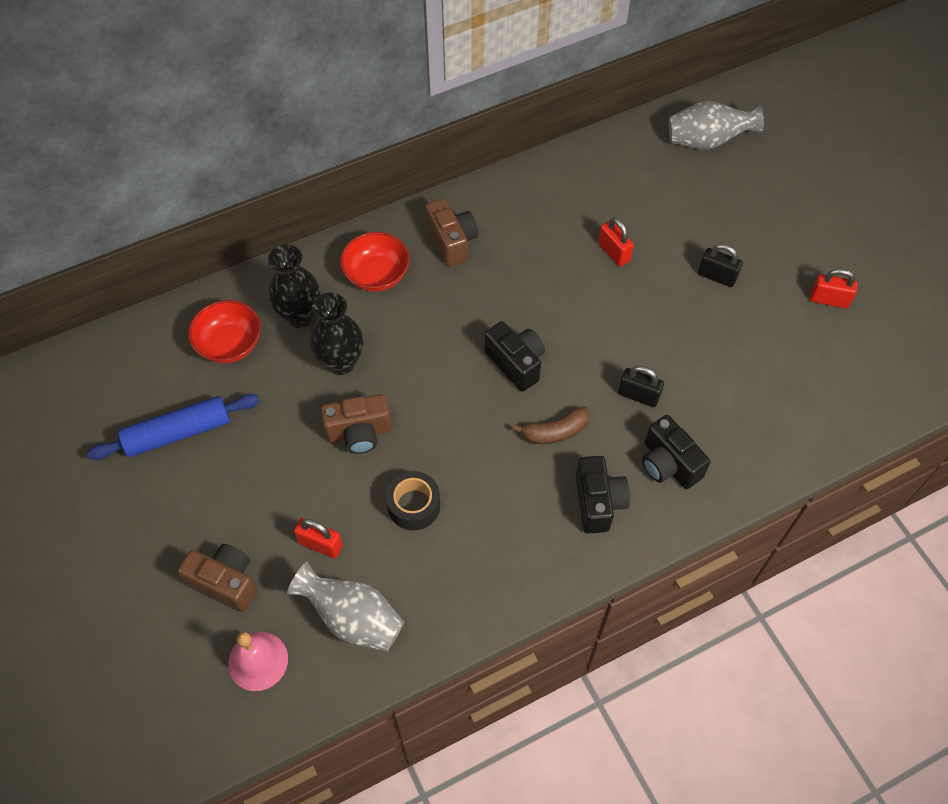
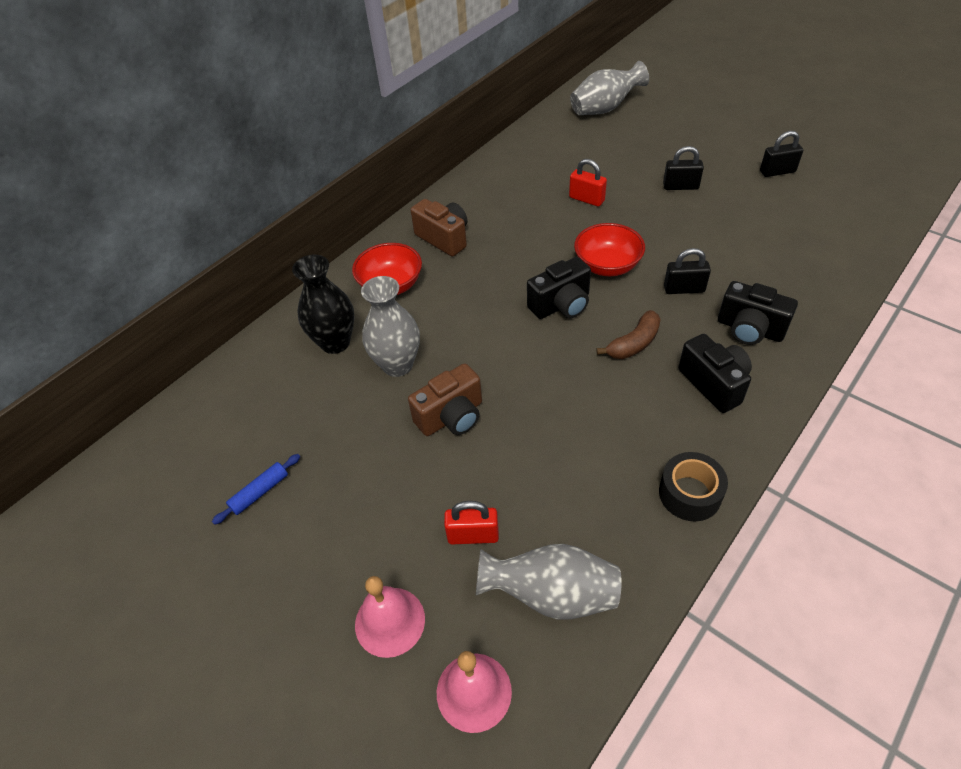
camera: 20 degrees left, 10 degrees down
blue rolling pin [87,394,260,460] -> blue rolling pin [212,454,300,525], size x0.52
brown camera [178,544,257,612] -> pink bell [355,576,425,658]
red bowl [188,300,261,363] -> red bowl moved to [574,223,645,276]
black vase [309,293,364,375] -> grey vase [361,276,420,377]
black tape [386,471,440,530] -> black tape moved to [659,452,728,522]
black camera [484,321,545,392] -> black camera turned 120 degrees clockwise [527,257,591,319]
red padlock [810,269,858,308] -> black padlock [760,131,803,177]

